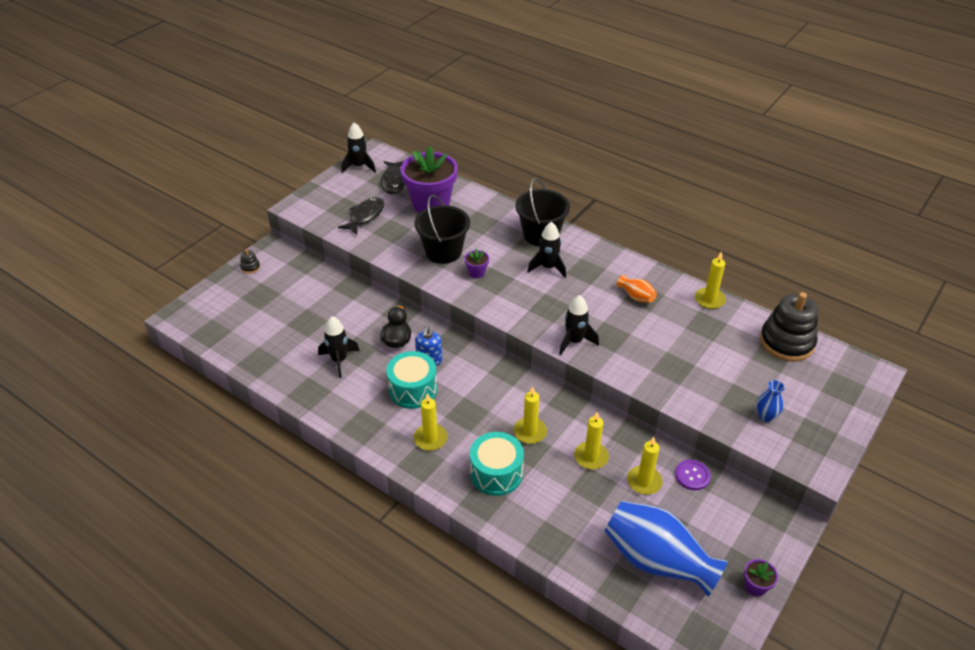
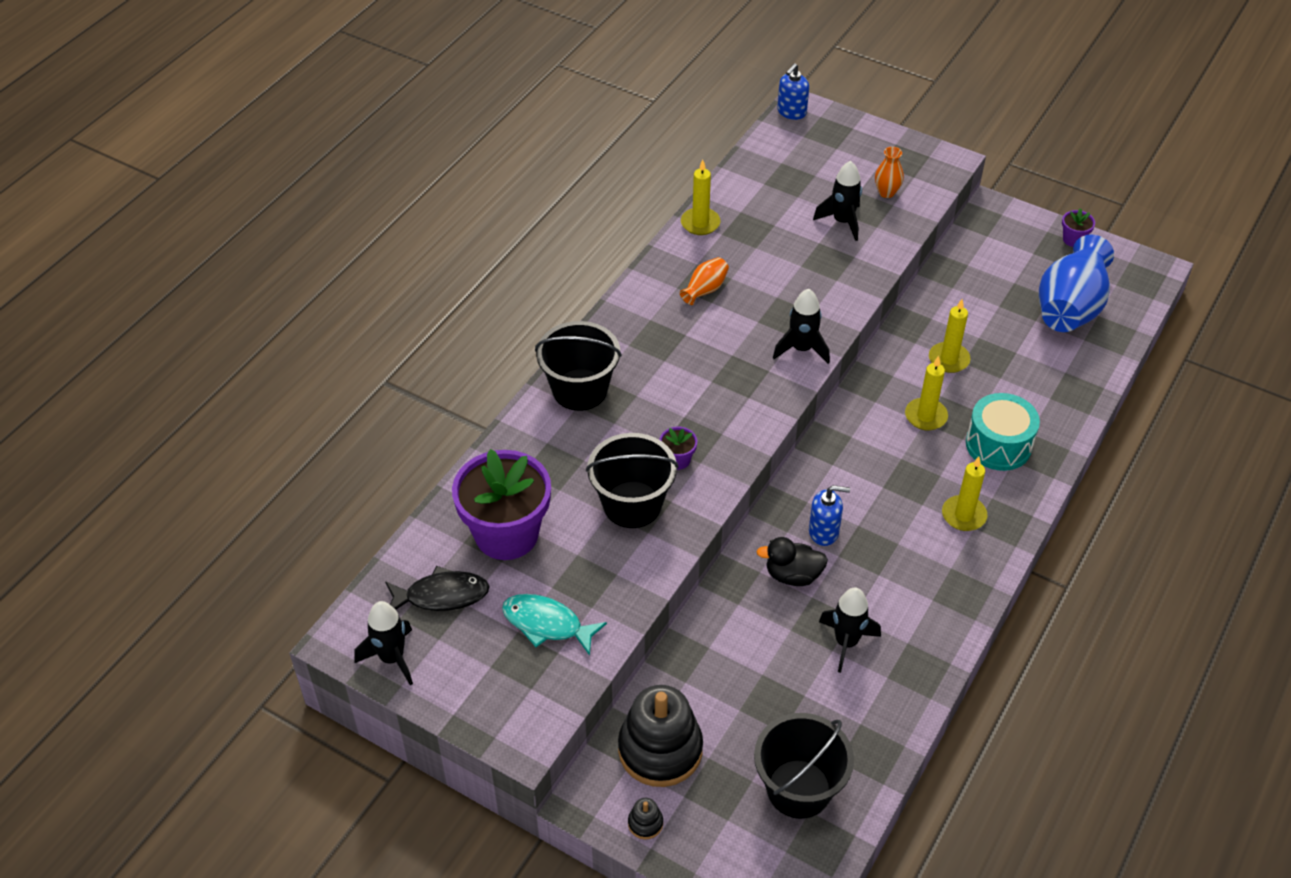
camera: 95 degrees left, 5 degrees up
black fish [338,197,384,235] -> turquoise fish [502,594,607,656]
turquoise drum [386,351,437,409] -> none
black rocket [527,222,566,278] -> black rocket moved to [813,161,862,241]
yellow candle [627,437,663,495] -> none
purple button [675,460,711,490] -> none
blue vase [756,380,785,422] -> orange vase [875,147,904,198]
black stacking toy [760,292,818,362] -> black stacking toy moved to [618,685,703,787]
none -> black bucket [754,713,854,819]
none -> blue soap dispenser [777,63,809,120]

